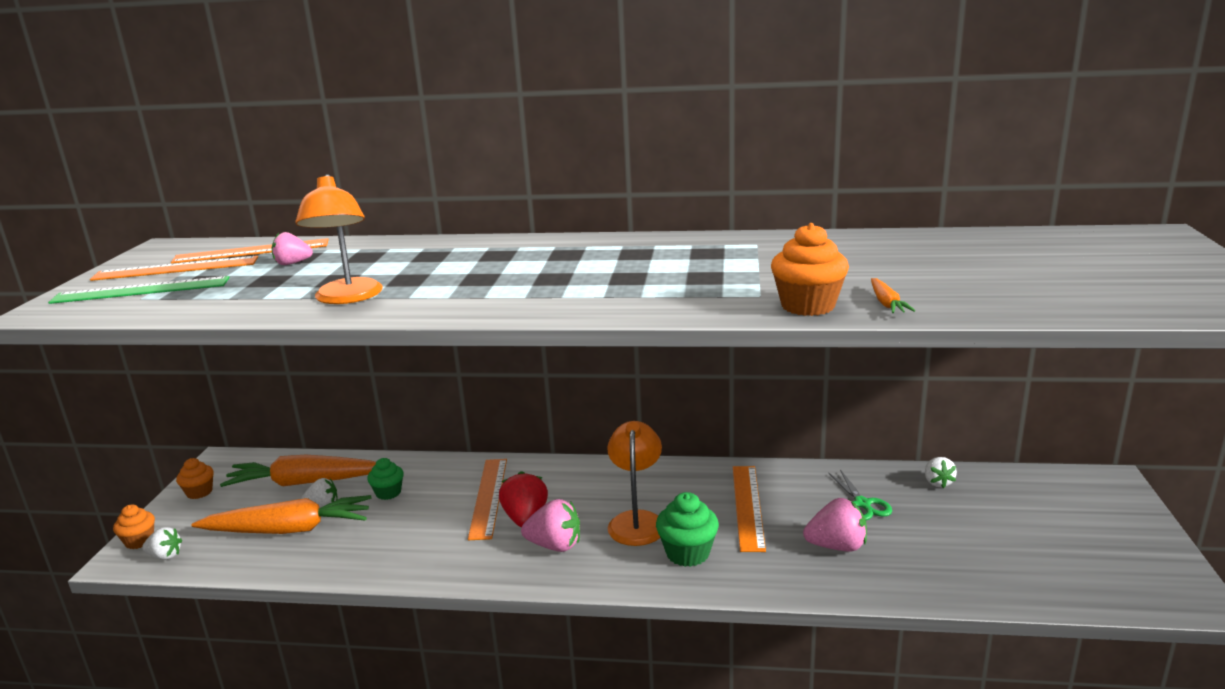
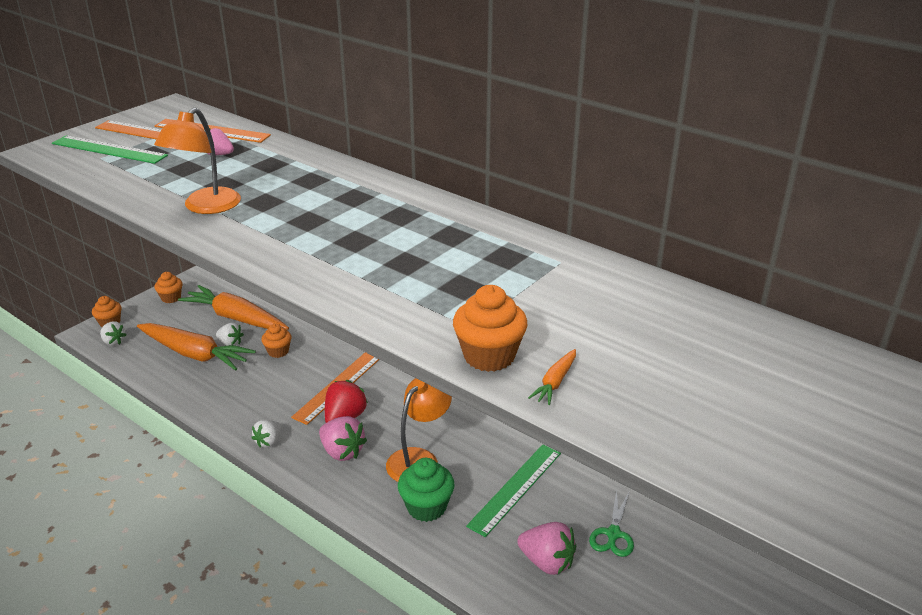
camera: 30 degrees right, 10 degrees up
green cupcake [367,458,404,500] -> orange cupcake [261,324,291,358]
orange ruler [733,466,766,552] -> green ruler [466,444,561,537]
white strawberry [925,457,957,488] -> white strawberry moved to [252,420,282,448]

